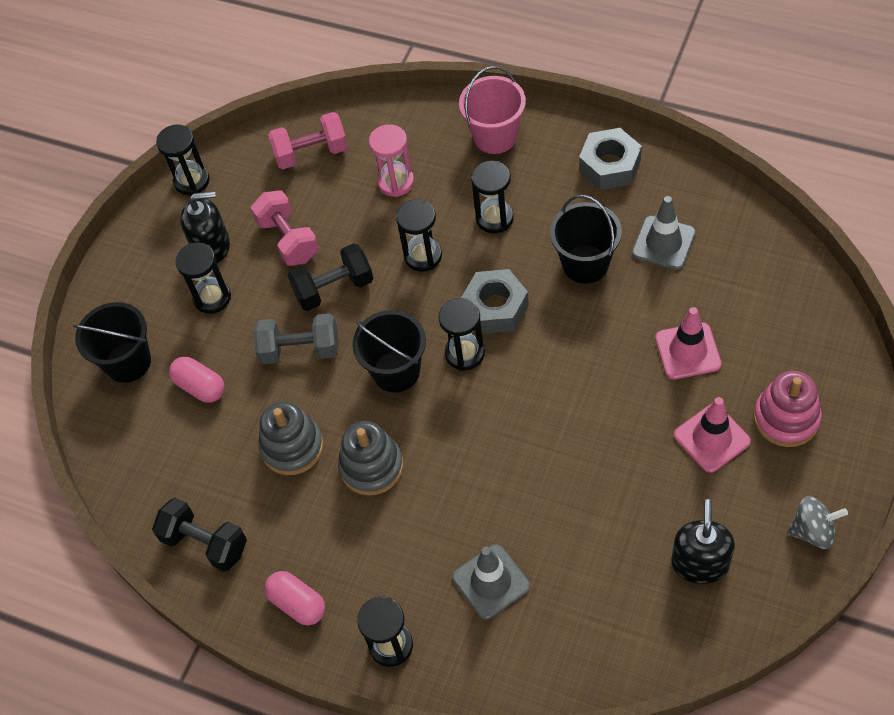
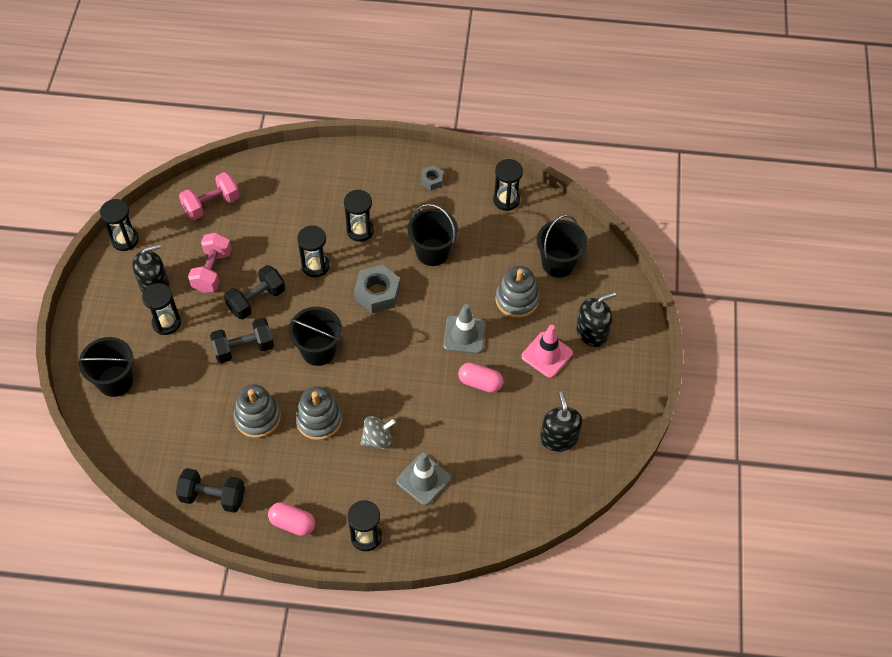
camera: 25 degrees left, 0 degrees up
pink capsule [169,357,225,403] -> pink capsule moved to [458,363,504,393]
pink dumbbell [251,190,319,266] -> pink dumbbell turned 60 degrees clockwise [188,232,232,293]
grey dumbbell [253,313,339,364] -> black dumbbell [210,318,274,363]
pink hourglass [369,124,414,197] -> none
black hourglass [438,298,485,371] -> black hourglass moved to [493,159,523,211]
pink bucket [459,66,526,154] -> none
grey nut [579,128,642,190] -> grey nut [421,165,443,190], size x0.55
grey traffic cone [632,196,696,270] -> grey traffic cone moved to [443,304,486,354]
pink traffic cone [655,307,722,380] -> grey stacking toy [495,266,540,318]
pink stacking toy [753,371,822,447] -> black soap dispenser [576,292,616,347]
grey spinning top [787,496,848,549] -> grey spinning top moved to [360,416,396,449]
none -> black bucket [537,215,588,278]

